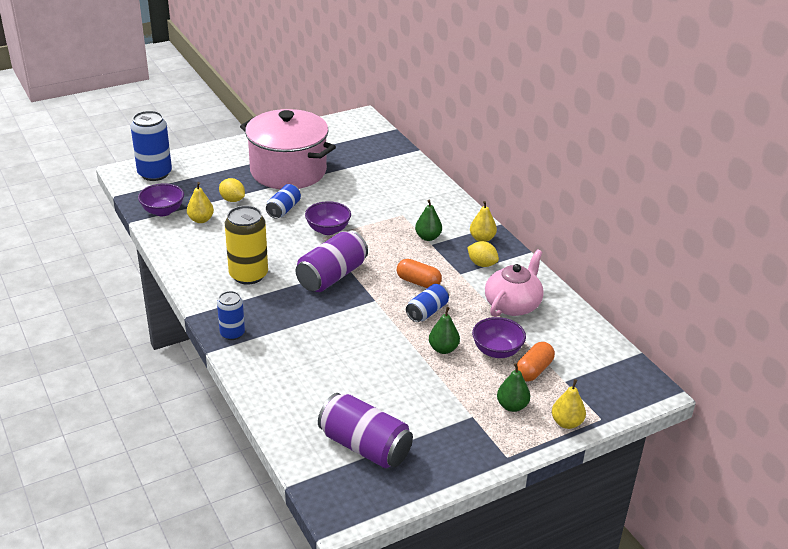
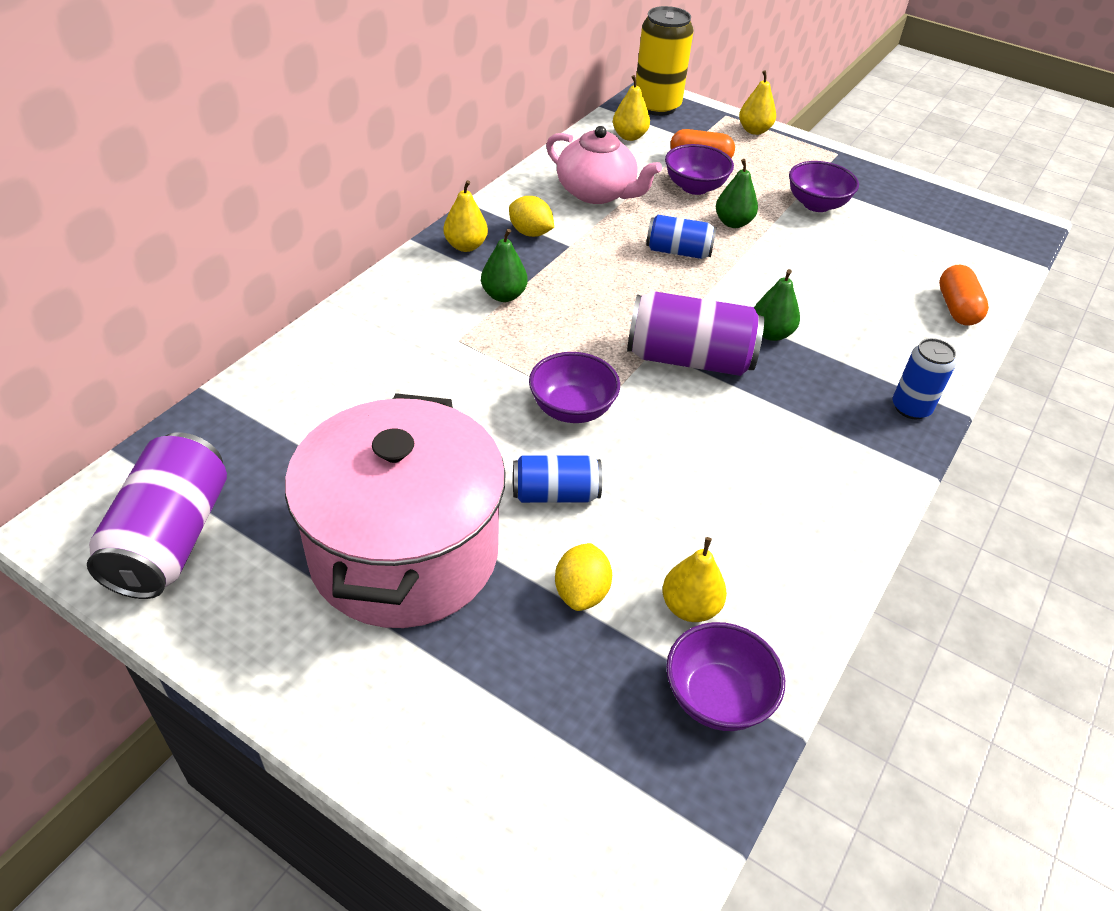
camera: 120 degrees left, 10 degrees up
blue can [131,111,172,181] -> none
yellow can [225,205,268,285] -> yellow can moved to [636,6,694,116]
purple can [318,393,413,468] -> purple can moved to [87,432,227,599]
orange capsule [397,259,442,288] -> orange capsule moved to [939,265,989,326]
yellow lemon [467,241,499,267] -> yellow lemon turned 60 degrees counterclockwise [509,196,554,237]
pink teapot [485,250,544,317] -> pink teapot turned 150 degrees counterclockwise [546,126,662,204]
green pear [497,363,530,412] -> green pear moved to [754,269,800,341]
none -> yellow pear [613,75,650,141]
none -> purple bowl [789,161,859,212]

